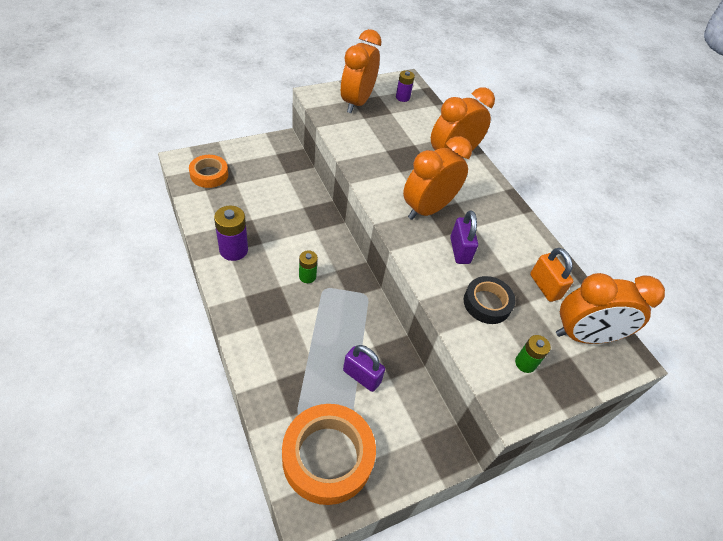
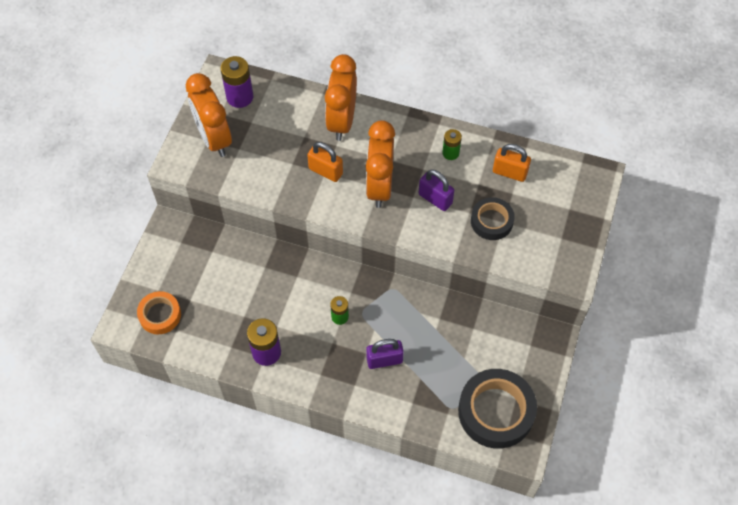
camera: 40 degrees left, 10 degrees up
orange tape [282,404,376,505] -> black tape [458,369,537,449]
purple padlock [343,345,385,392] -> purple padlock moved to [366,339,404,369]
purple battery [396,71,415,102] -> purple battery [221,56,253,108], size x1.64
green battery [515,335,551,373] -> green battery moved to [442,129,462,160]
orange clock [556,273,665,344] -> none
none -> orange padlock [307,142,343,182]

